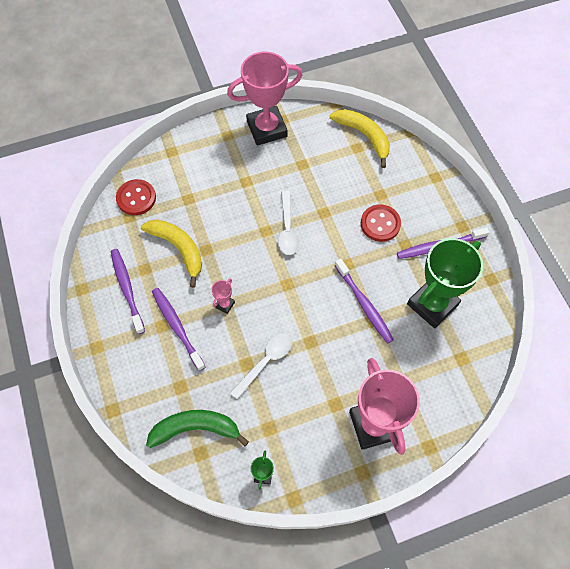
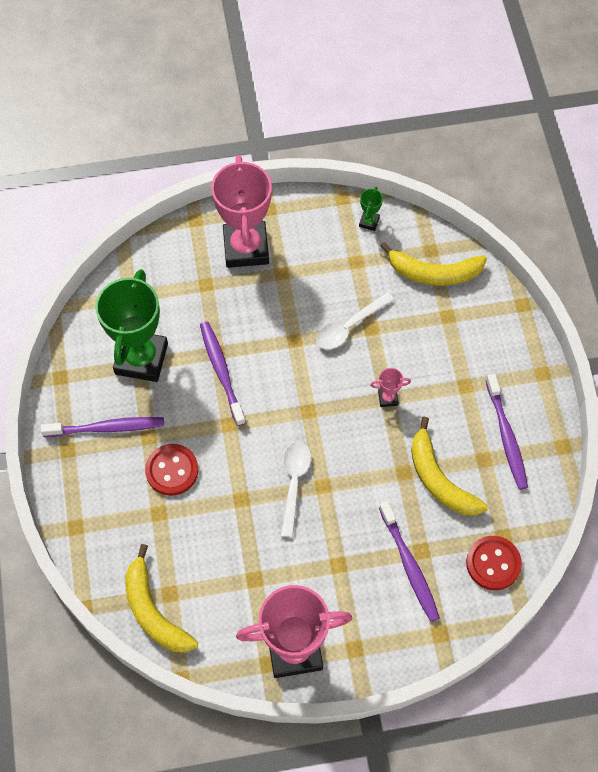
camera: 170 degrees left, 0 degrees up
green banana [146,410,249,448] -> yellow banana [380,242,487,285]
purple toothbrush [152,288,206,371] -> purple toothbrush moved to [379,501,440,622]
pink trophy [211,278,235,314] -> pink trophy turned 45 degrees clockwise [370,368,411,407]
green trophy [407,238,483,328] -> green trophy turned 45 degrees counterclockwise [95,269,168,382]

